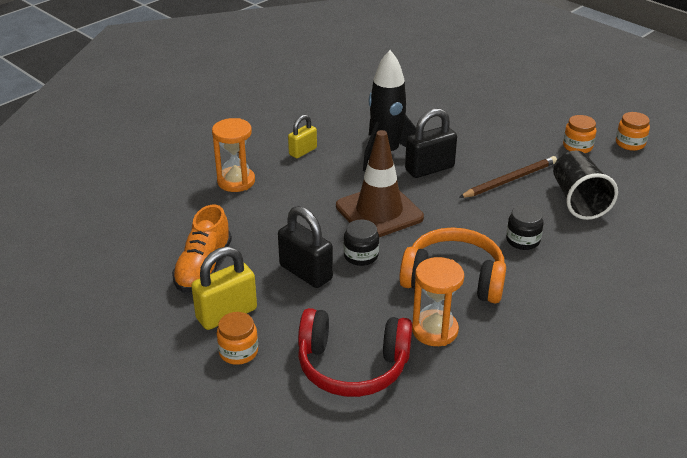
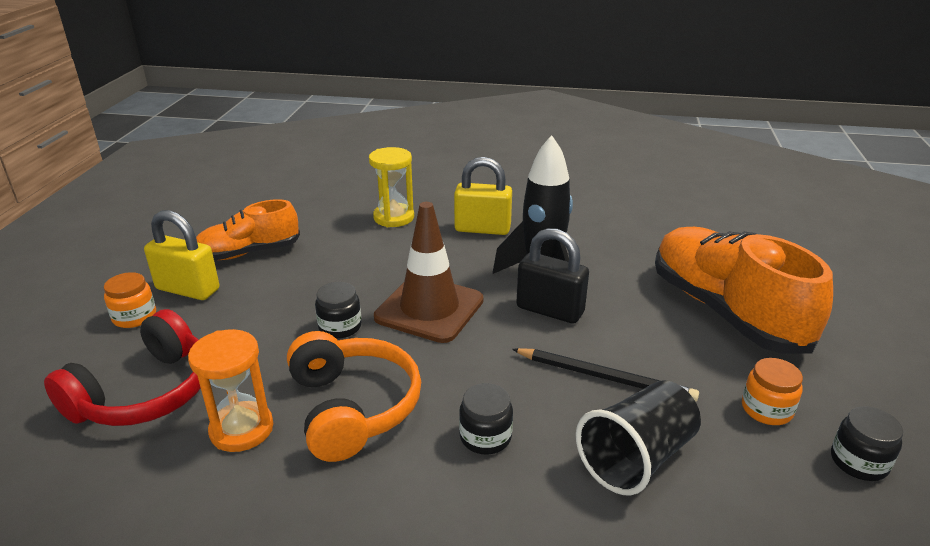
camera: 55 degrees right, 5 degrees down
orange hourglass [212,118,255,192] -> yellow hourglass [369,147,414,227]
black padlock [278,206,333,288] -> none
yellow padlock [288,114,317,158] -> yellow padlock [454,157,512,235], size x1.60
red headphones [298,308,412,397] -> red headphones turned 120 degrees counterclockwise [44,309,201,426]
brown pencil [459,156,557,198] -> black pencil [512,348,699,402]
orange jar [616,112,650,151] -> black jar [831,406,903,481]
none -> orange shoe [655,227,833,354]

